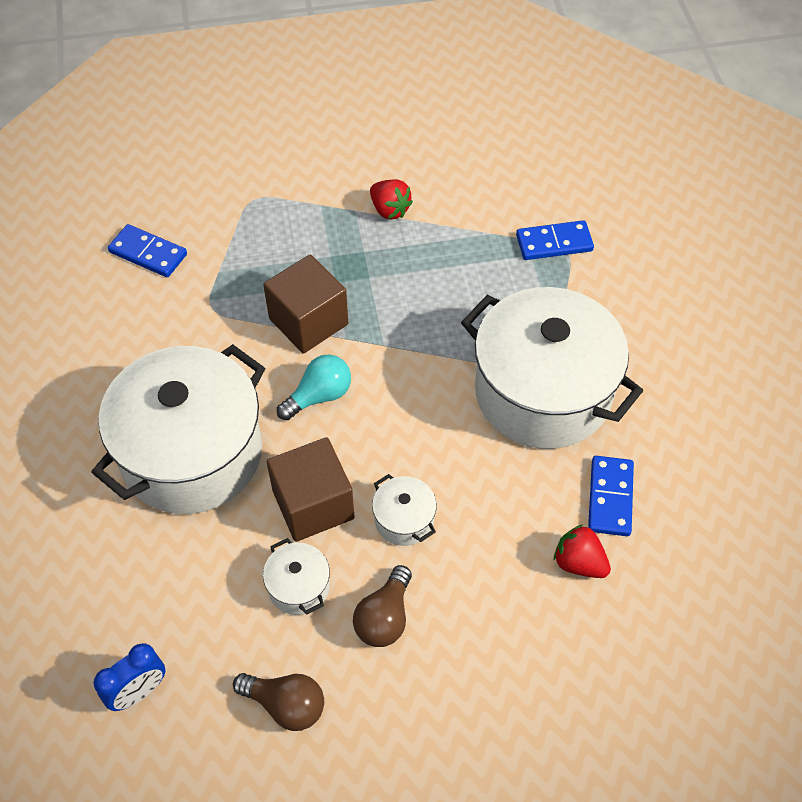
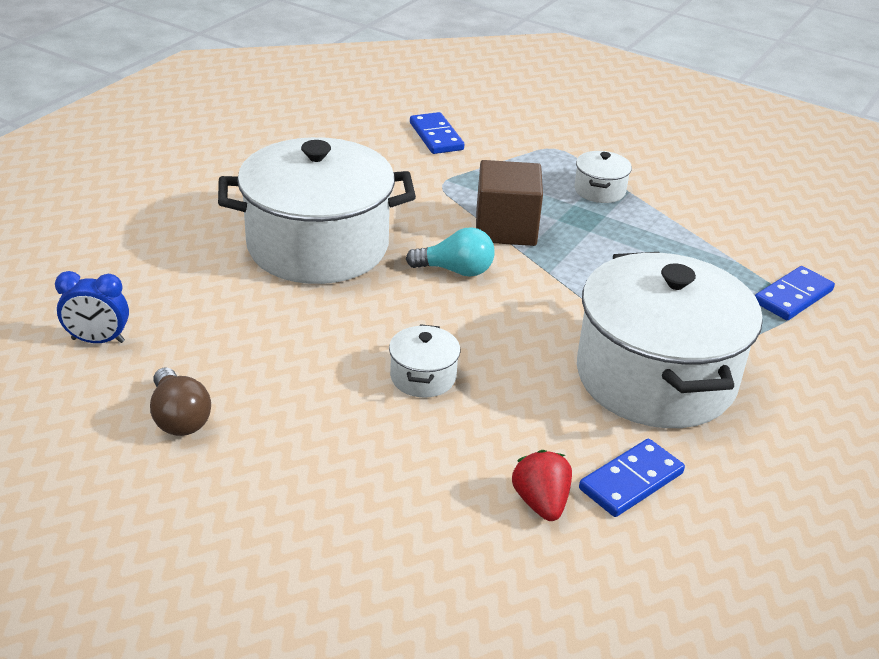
camera: 40 degrees right, 20 degrees down
white pot [263,538,330,615] -> white pot moved to [574,151,632,203]
brown cube [267,437,354,542] -> none
brown light bulb [353,565,412,647] -> none
red strawberry [370,179,413,220] -> none
blue domino [516,220,594,260] -> blue domino turned 75 degrees counterclockwise [755,266,835,320]

